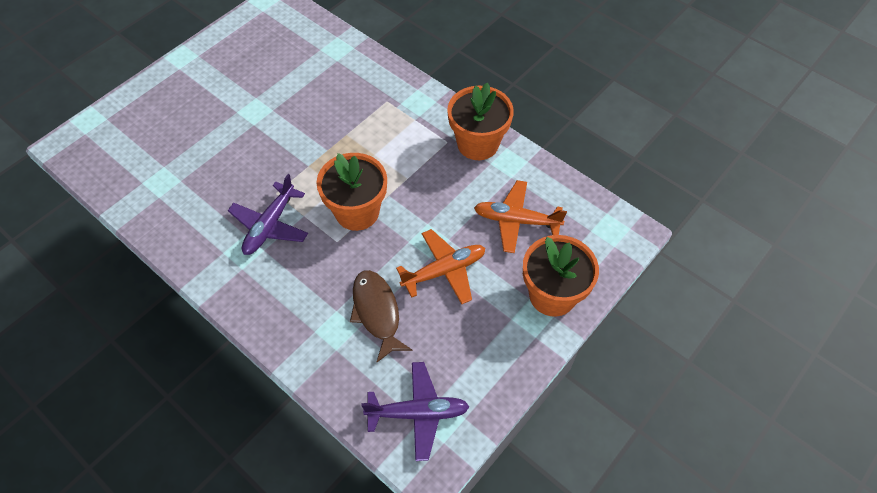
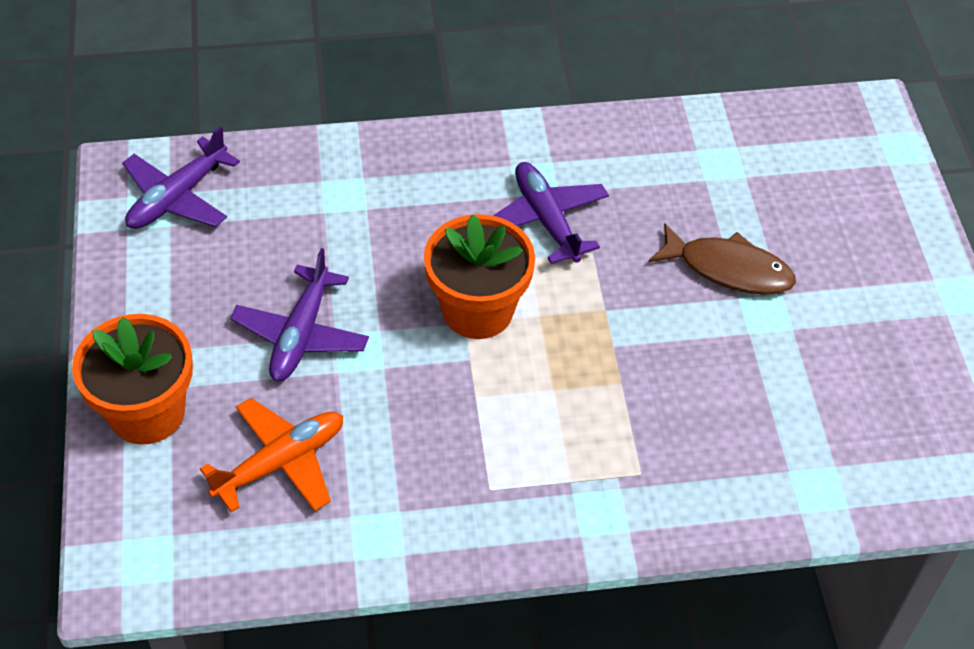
camera: 130 degrees right, 5 degrees down
brown fish [350,270,412,362] -> brown fish moved to [649,223,796,295]
orange plane [396,229,485,304] -> purple plane [230,248,369,381]
orange flower pot [447,83,514,160] -> none

